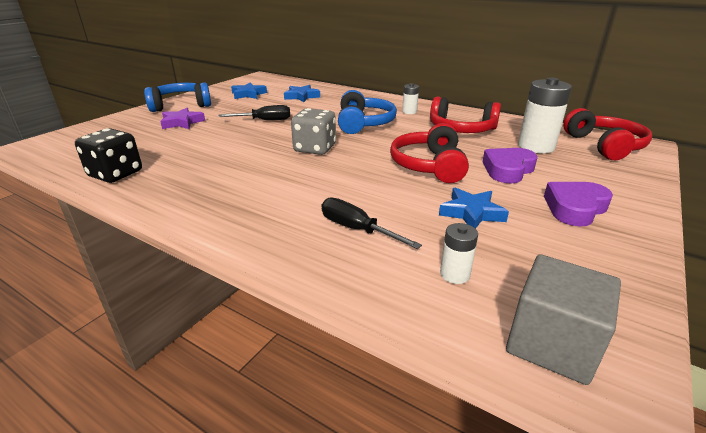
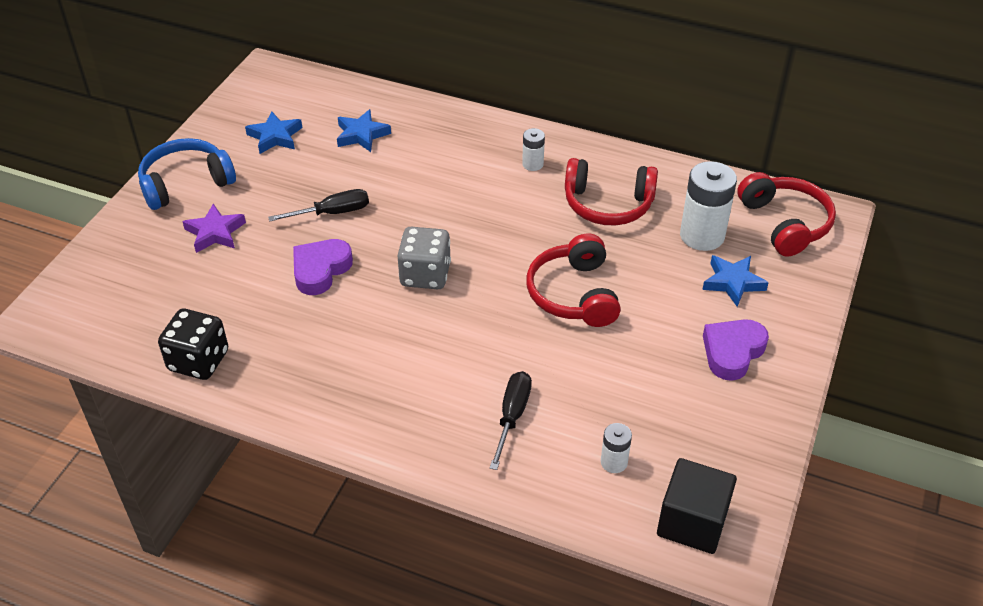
camera: 10 degrees left, 15 degrees up
black screwdriver [322,197,422,249] -> black screwdriver turned 75 degrees clockwise [490,371,532,470]
blue headphones [338,90,397,134] -> none
blue star [439,188,509,229] -> blue star moved to [702,255,769,307]
purple heart [483,148,538,183] -> purple heart moved to [293,239,353,295]
grey cube [506,254,621,385] -> black cube [657,458,737,554]

